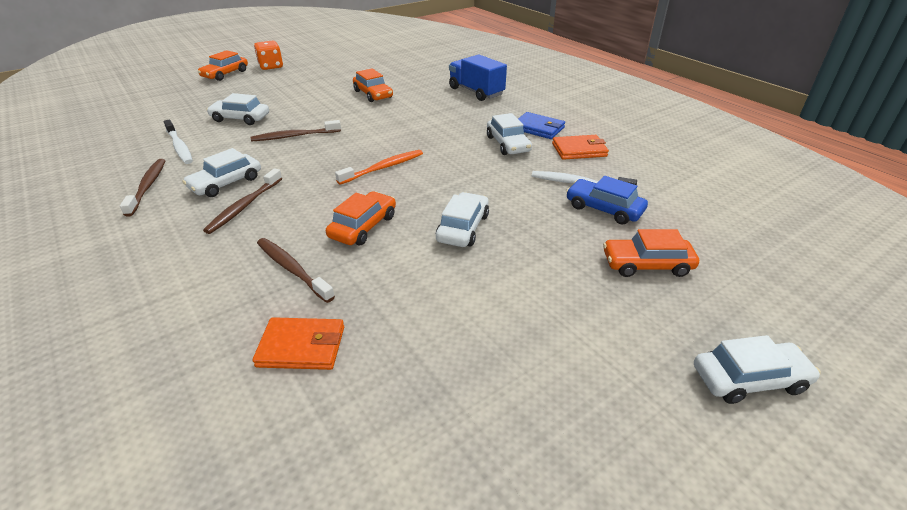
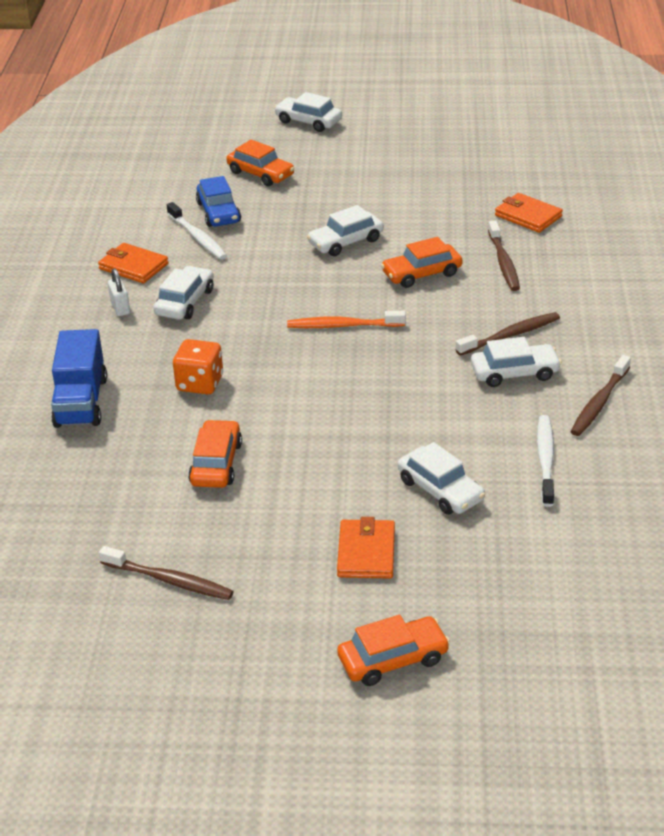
camera: 140 degrees left, 0 degrees up
brown toothbrush [251,120,341,142] -> brown toothbrush moved to [99,546,234,600]
orange dice [254,40,283,70] -> orange dice moved to [173,339,223,395]
blue wallet [518,112,565,139] -> white padlock [108,268,130,316]
none -> orange wallet [337,517,395,579]

